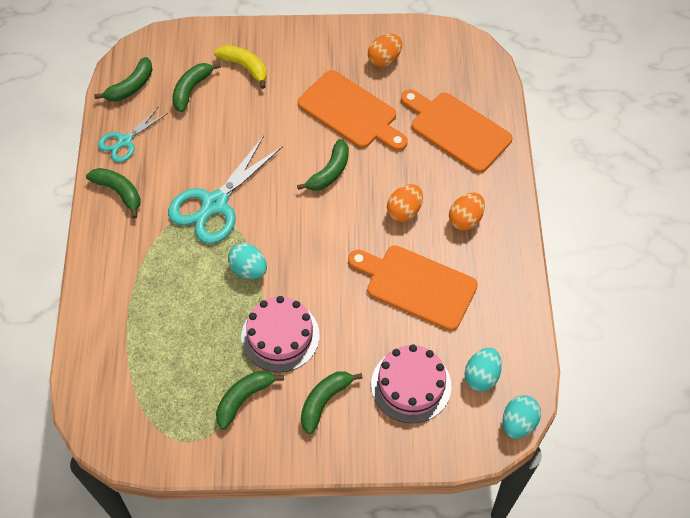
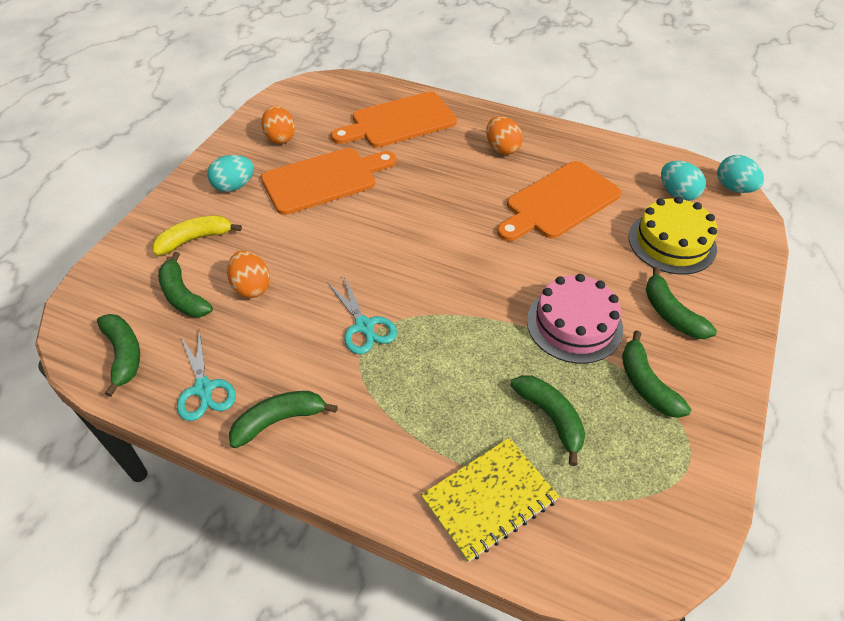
camera: 65 degrees left, 10 degrees down
turquoise scissors [168,136,283,244] -> turquoise scissors [327,276,397,354], size x0.58
turquoise egg [228,243,267,279] -> turquoise egg moved to [207,155,254,192]
green banana [297,139,349,191] -> green banana moved to [510,375,585,466]
pink cake [371,344,452,423] -> yellow cake [629,196,718,275]
orange egg [387,184,423,222] -> orange egg moved to [227,250,270,298]
none -> yellow notebook [421,438,559,562]

